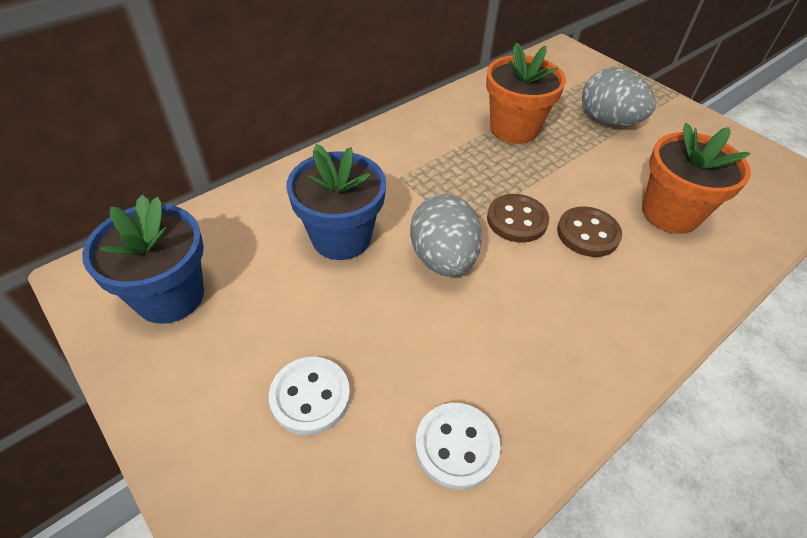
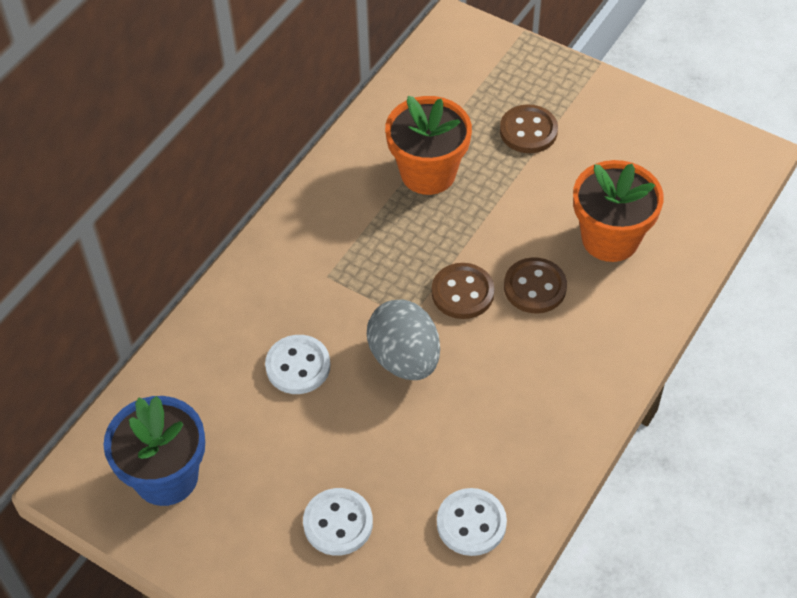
camera: 15 degrees left, 5 degrees up
blue flower pot [286,144,386,260] -> white button [265,335,330,394]
grey egg [582,68,656,126] -> brown button [500,104,558,153]

